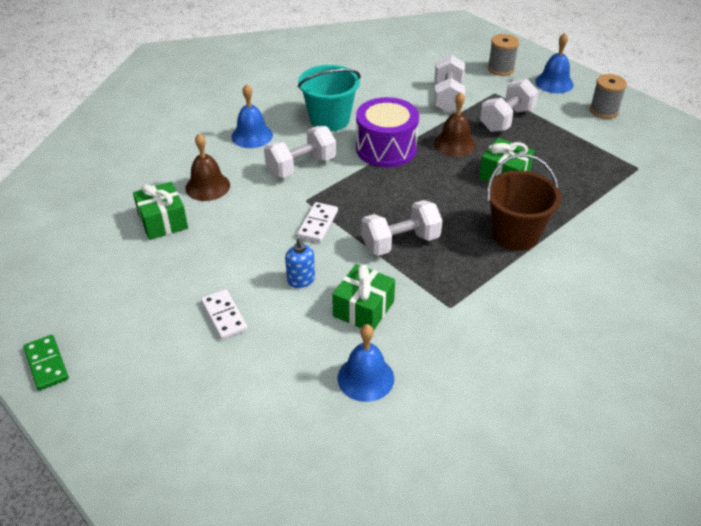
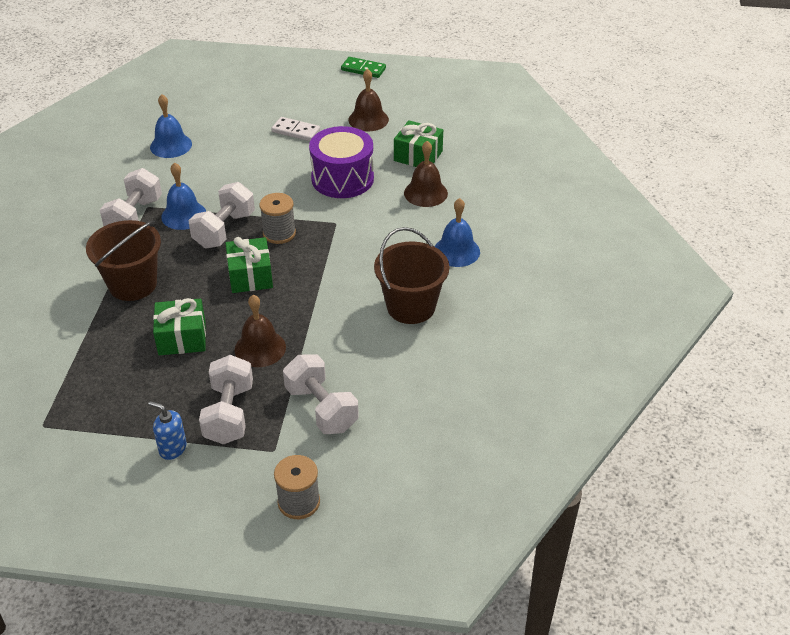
camera: 140 degrees right, 0 degrees up
white dumbbell [264,126,336,178] -> white dumbbell moved to [100,168,162,226]
blue soap dispenser [285,238,315,288] -> blue soap dispenser moved to [148,401,187,460]
white domino [297,202,338,242] -> none
turquoise bucket [298,65,360,131] -> brown bucket [374,227,449,324]
green gift [332,264,395,330] -> green gift moved to [226,237,273,293]
purple drum [356,97,419,168] -> purple drum moved to [309,126,374,198]
blue bell [535,33,574,93] -> blue bell moved to [161,162,206,230]
grey spool [590,74,627,119] -> grey spool moved to [260,193,296,244]
none -> brown bell [349,69,389,131]

